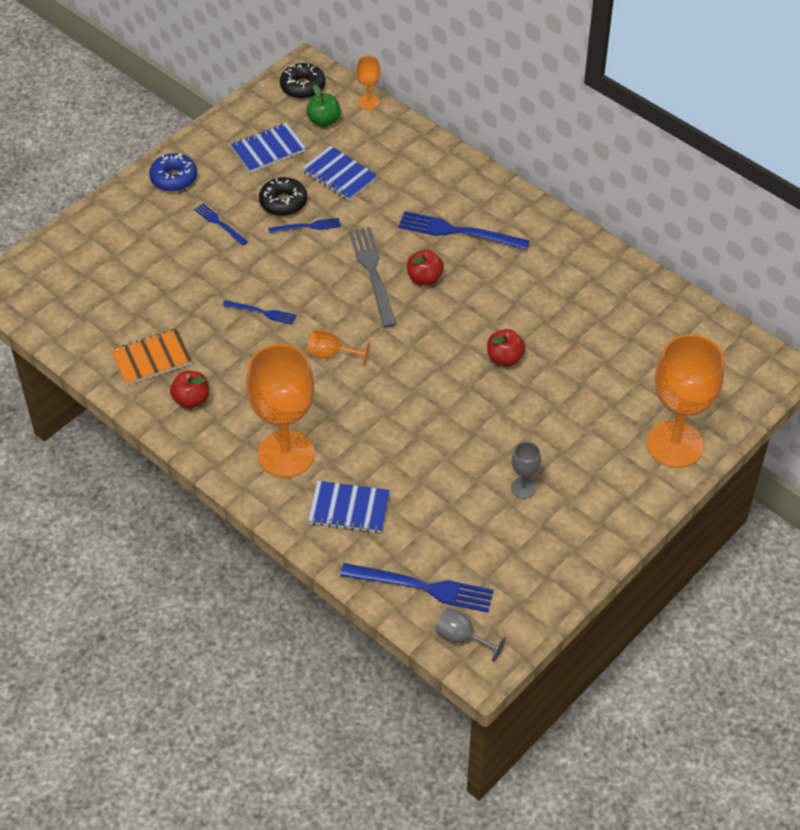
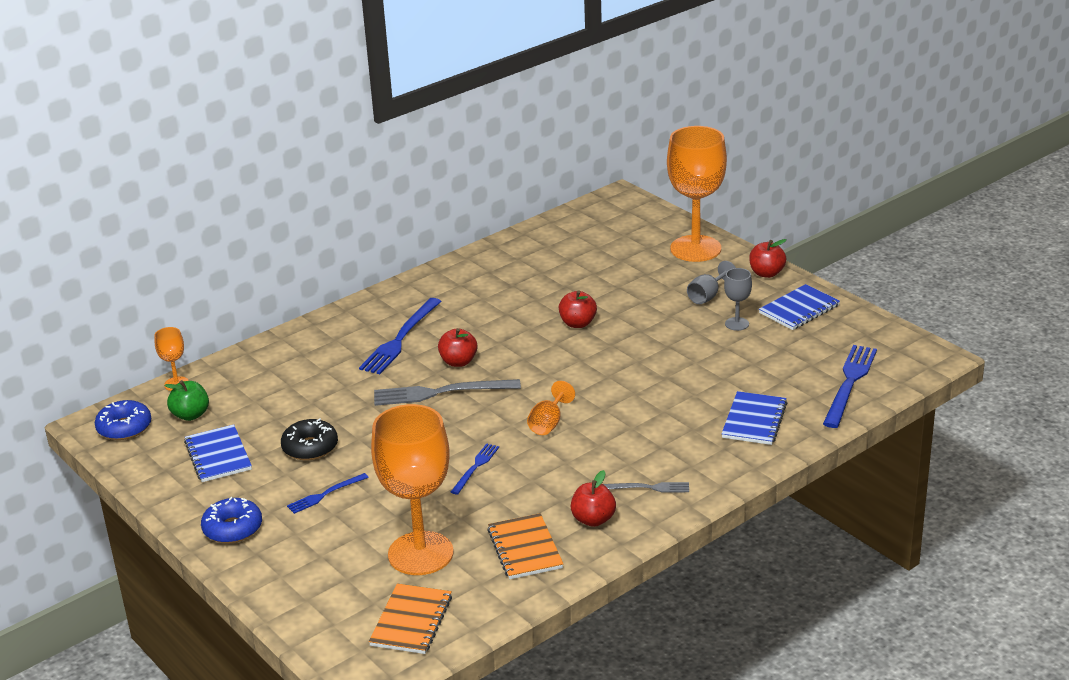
camera: 80 degrees left, 20 degrees down
orange goblet [246,344,315,478] -> orange goblet moved to [371,404,454,575]
blue fork [268,218,341,233] -> none
black donut [280,63,325,99] -> blue donut [95,400,151,440]
blue notebook [302,146,378,201] -> blue notebook moved to [759,284,840,330]
grey goblet [435,608,506,662] -> grey goblet moved to [687,261,736,304]
none -> orange notebook [369,584,452,654]
none -> grey fork [603,482,689,493]
none -> red apple [749,239,787,278]

